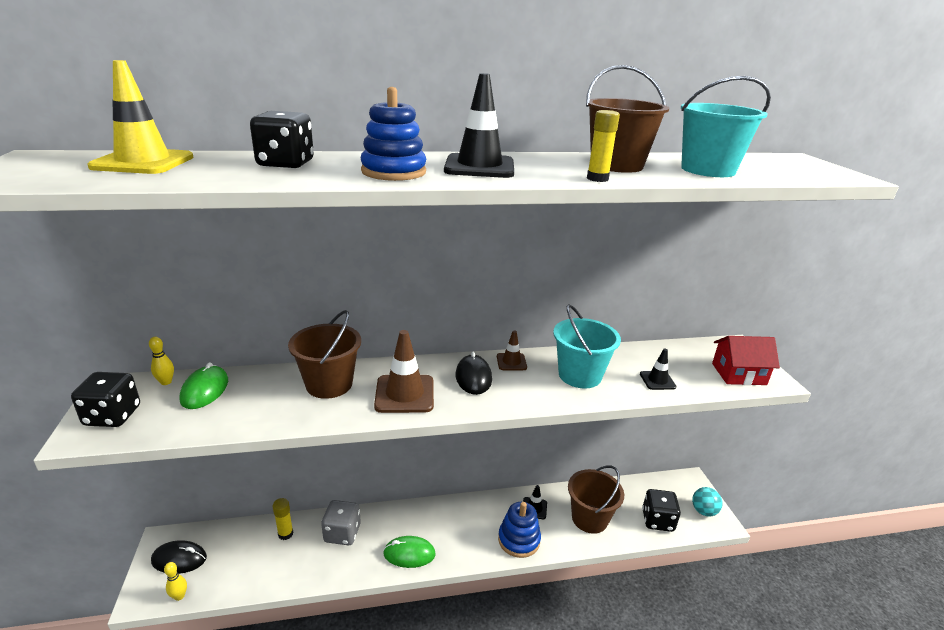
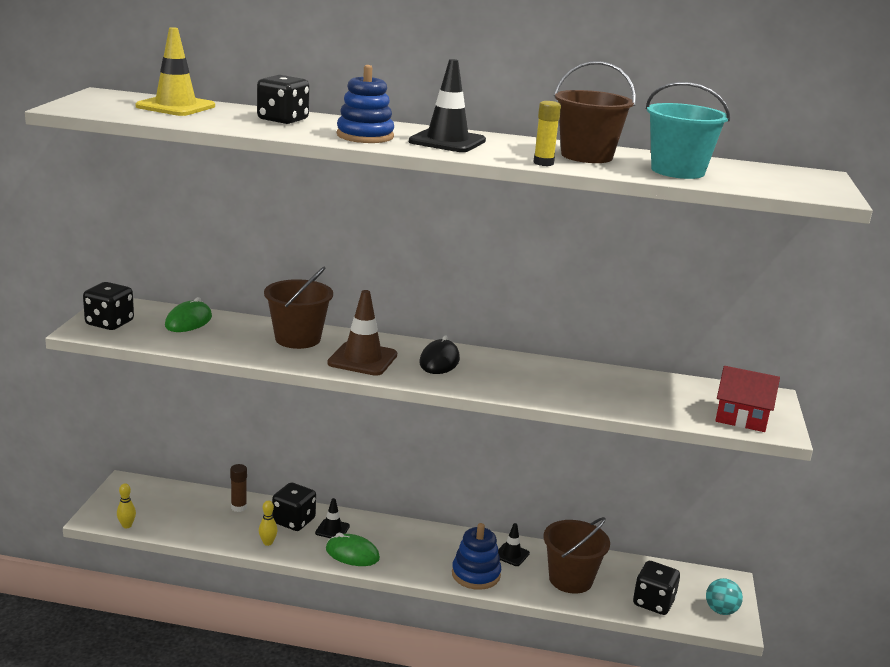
camera: 20 degrees right, 5 degrees down
yellow bowling pin [149,337,174,385] -> yellow bowling pin moved to [259,500,278,546]
black mouse [151,541,207,574] -> none
yellow glue stick [273,498,293,540] -> brown glue stick [230,464,247,512]
grey dice [321,500,361,545] -> black dice [272,483,316,531]
brown traffic cone [497,330,527,370] -> none
turquoise bucket [553,304,621,388] -> none
black traffic cone [640,349,676,390] -> black traffic cone moved to [315,498,350,538]

